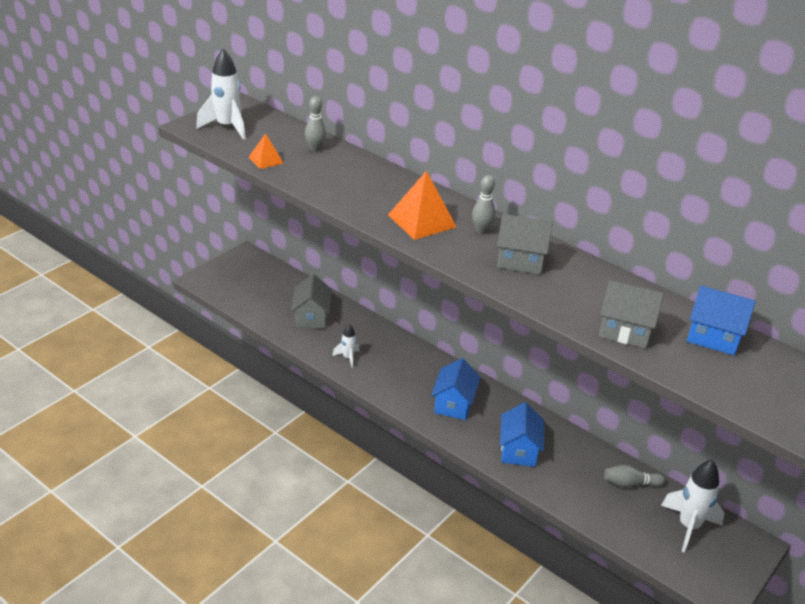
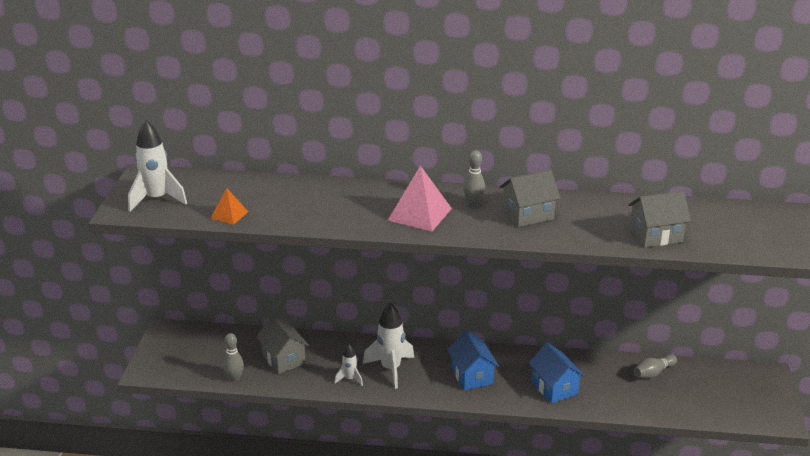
camera: 30 degrees left, 5 degrees down
grey bowling pin [305,96,326,152] -> grey bowling pin moved to [223,333,244,382]
orange pyramid [388,171,457,240] -> pink pyramid [388,166,452,232]
white rocket [661,460,724,553] -> white rocket moved to [363,303,414,389]
blue house [687,286,756,355] -> none

